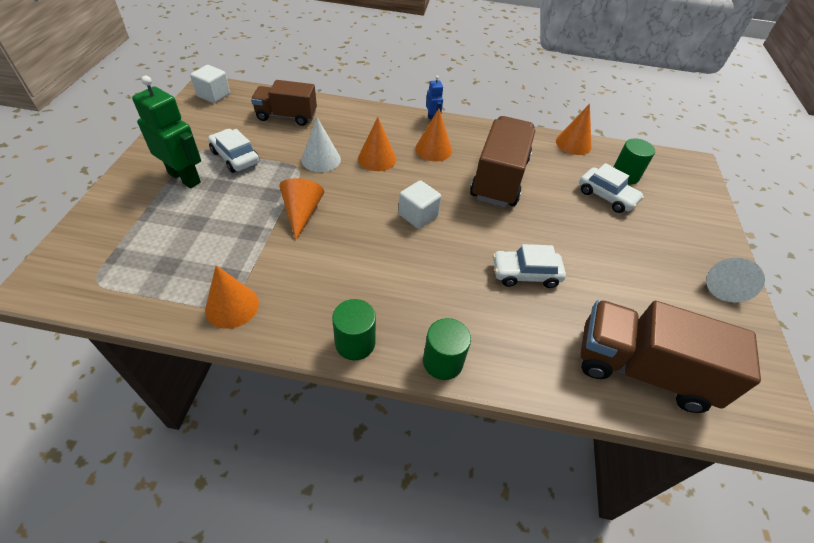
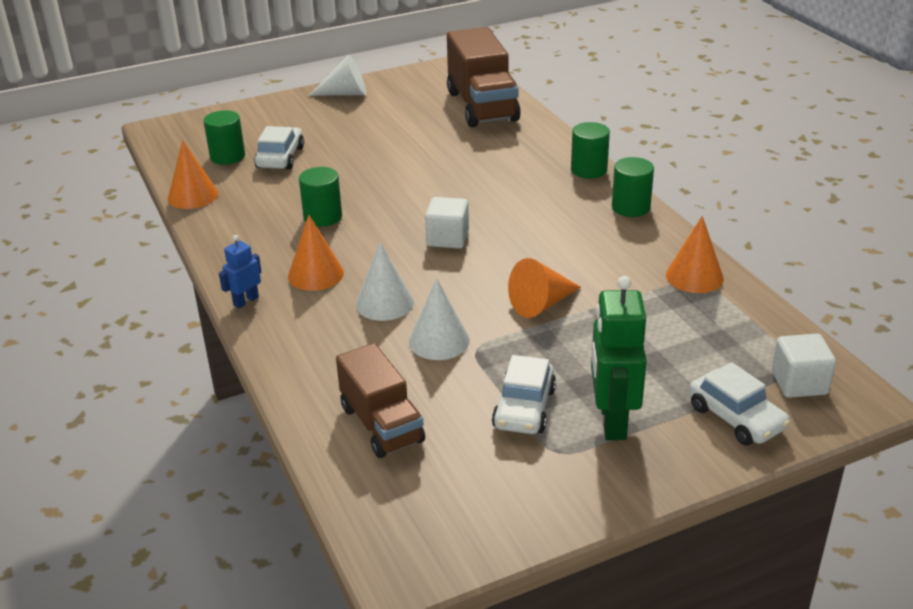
camera: 120 degrees left, 15 degrees down
white cube [190,65,230,103] -> white cube moved to [772,334,836,398]
orange cone [358,117,396,171] -> white cone [356,242,414,321]
brown truck [470,116,535,207] -> green cylinder [299,167,342,227]
white car [493,244,566,288] -> white car moved to [689,362,790,445]

